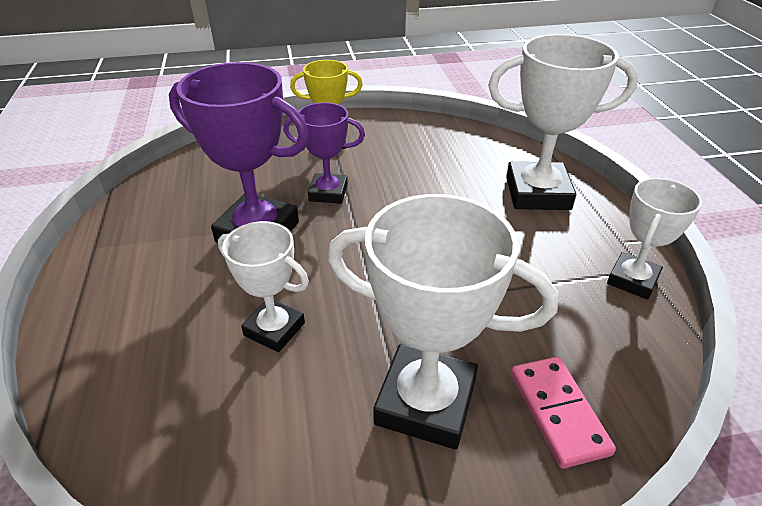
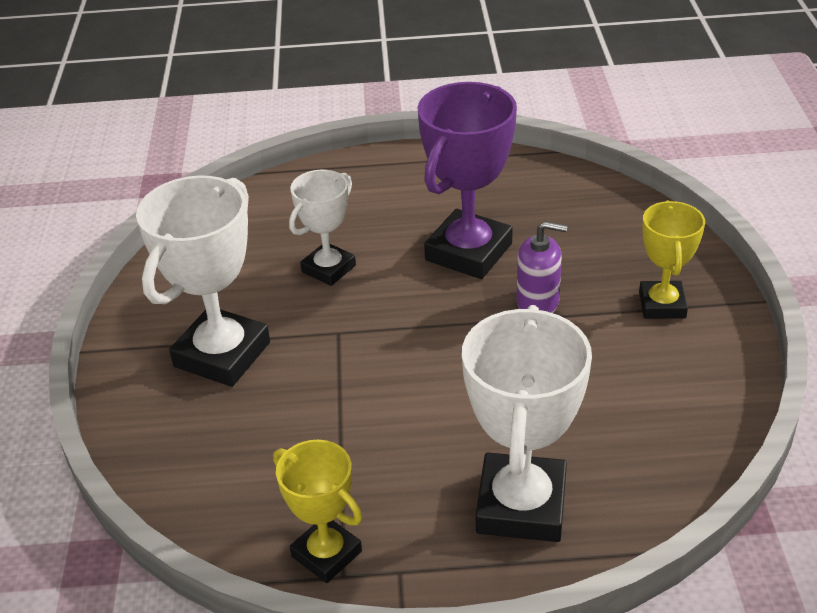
camera: 100 degrees right, 0 degrees up
purple trophy [283,102,365,204] -> purple soap dispenser [517,221,568,313]
pink domino [511,357,616,469] -> none
white trophy [607,178,702,300] -> yellow trophy [273,440,362,583]

